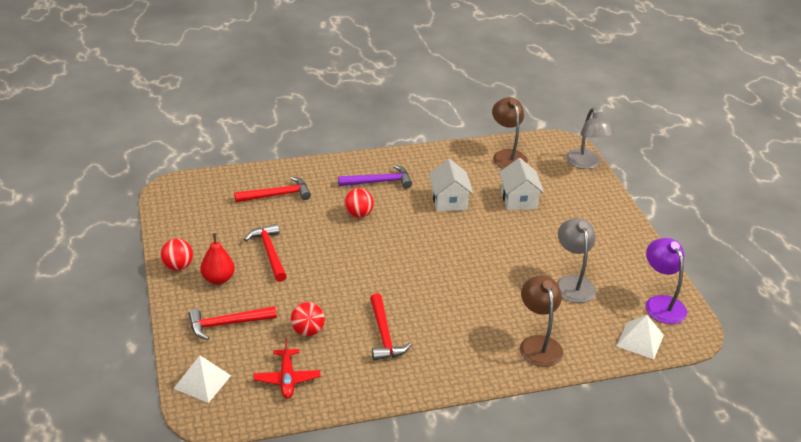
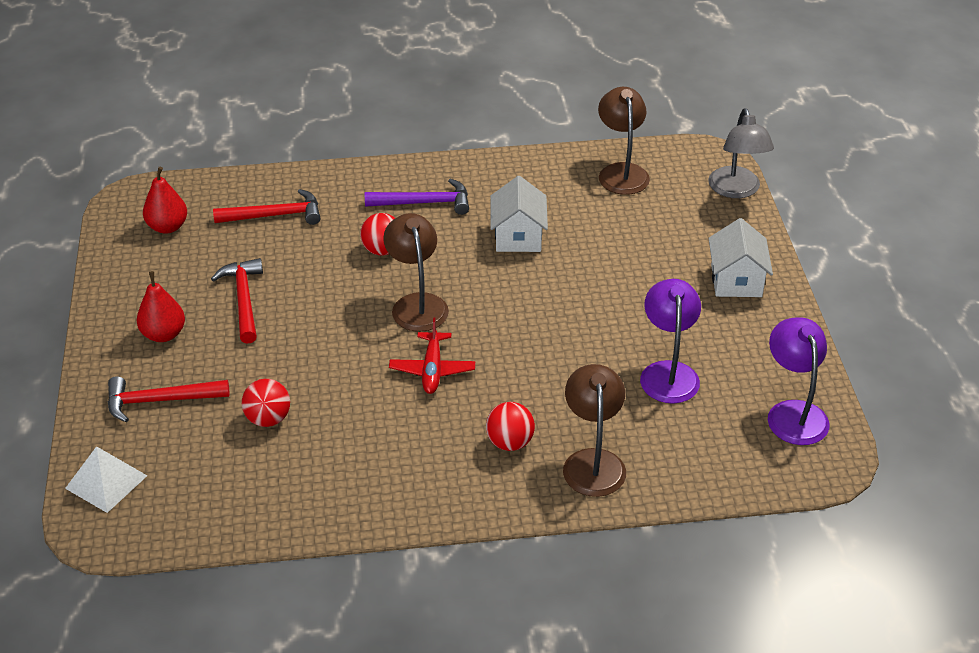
camera: 10 degrees right, 5 degrees up
red ball [160,239,193,271] -> red ball moved to [486,402,535,451]
red plane [254,338,320,399] -> red plane moved to [389,318,475,394]
red hammer [370,293,412,361] -> none
white house [499,158,544,210] -> white house moved to [709,218,773,297]
grey lamp [557,218,596,303] -> purple lamp [640,279,701,404]
white pyramid [616,315,664,359] -> none
none -> red pear [143,167,187,234]
none -> brown lamp [383,213,449,332]

